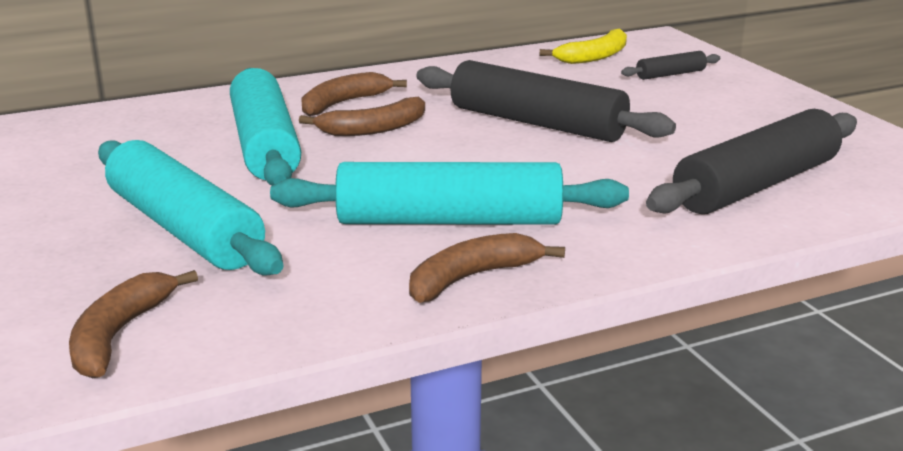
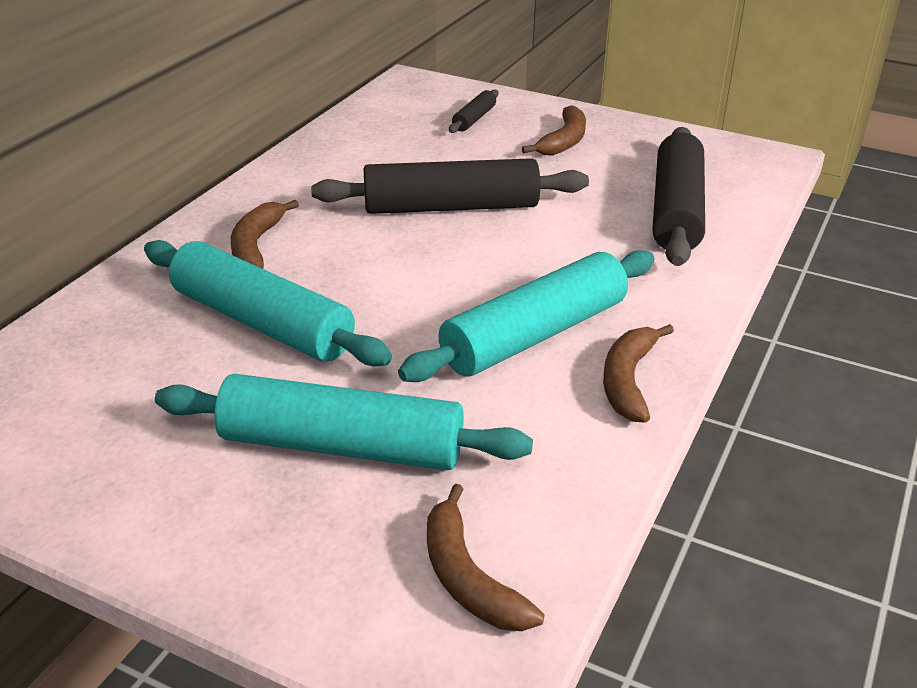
camera: 40 degrees left, 10 degrees up
brown banana [299,97,425,136] -> brown banana moved to [522,105,586,156]
yellow banana [540,28,627,64] -> none

